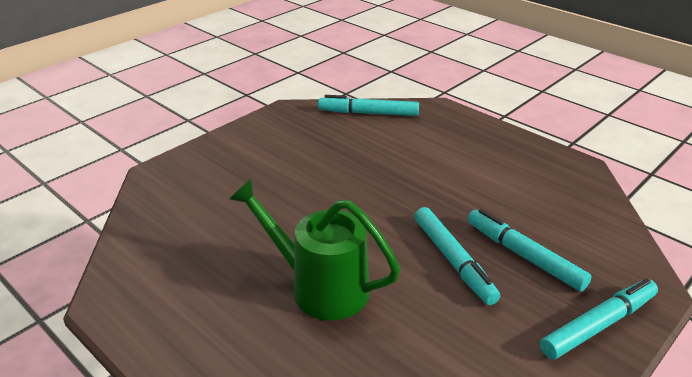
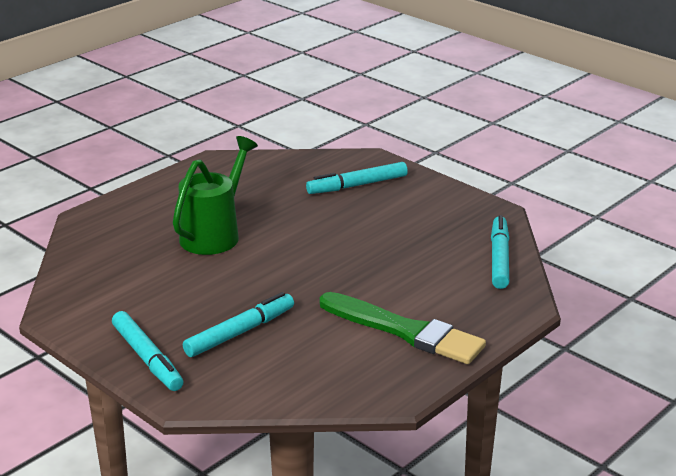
camera: 90 degrees right, 5 degrees down
turquoise marker [415,207,500,305] -> turquoise marker moved to [306,162,408,194]
none -> green brush [320,292,486,364]

